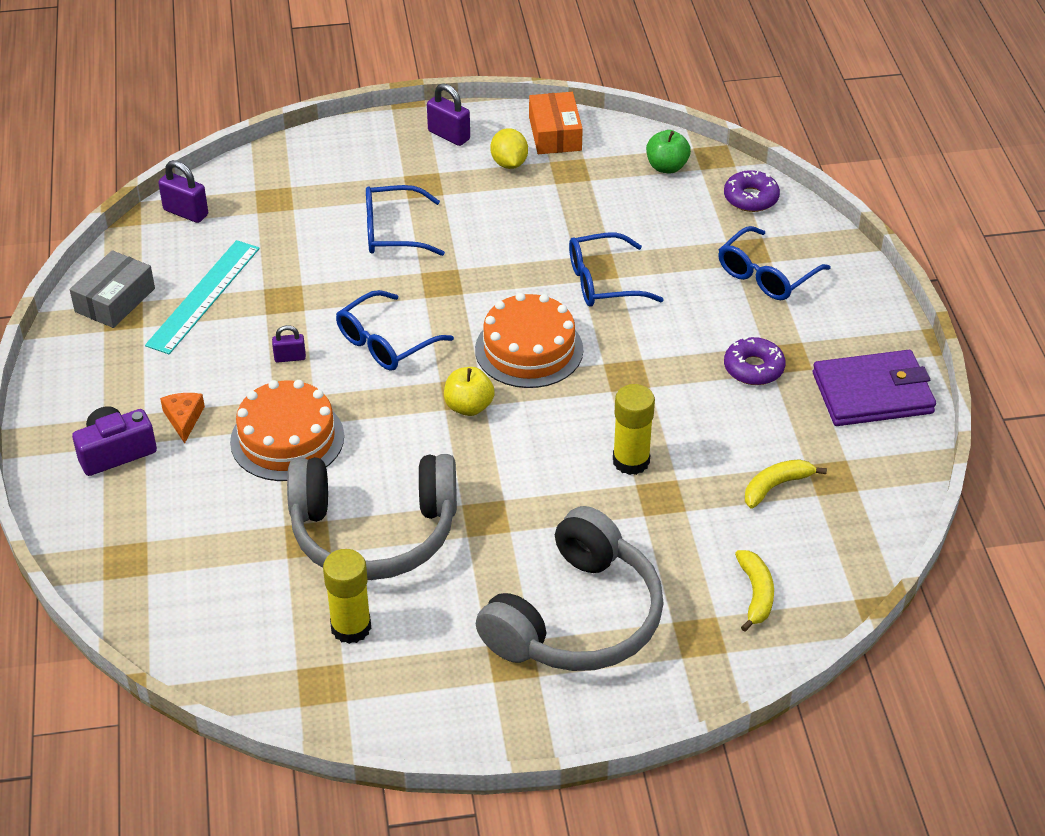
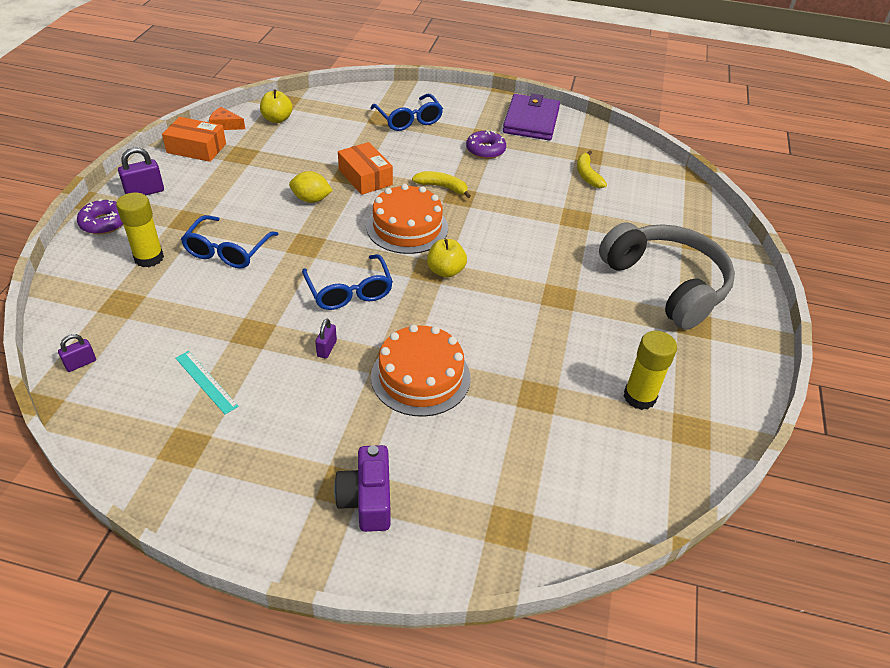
camera: 70 degrees left, 0 degrees up
grey box [69,250,155,328] -> none
turquoise ruler [145,240,260,354] -> turquoise ruler [175,351,239,414], size x0.57
purple padlock [158,160,208,223] -> purple padlock [58,334,96,372], size x0.63
orange cheese [160,393,205,443] -> orange cheese moved to [209,107,245,130]
grey headphones [287,454,457,580] -> none
yellow lemon [490,128,528,169] -> yellow lemon moved to [289,171,333,203]
blue glasses [569,232,664,307] -> orange box [338,142,393,195]
yellow glue stick [613,384,655,475] -> yellow glue stick moved to [116,193,164,267]
green apple [646,130,691,173] -> yellow apple [260,90,293,123]
purple donut [724,170,780,212] -> purple donut moved to [77,199,123,235]
yellow banana [735,550,774,632] -> yellow banana moved to [412,171,471,198]

